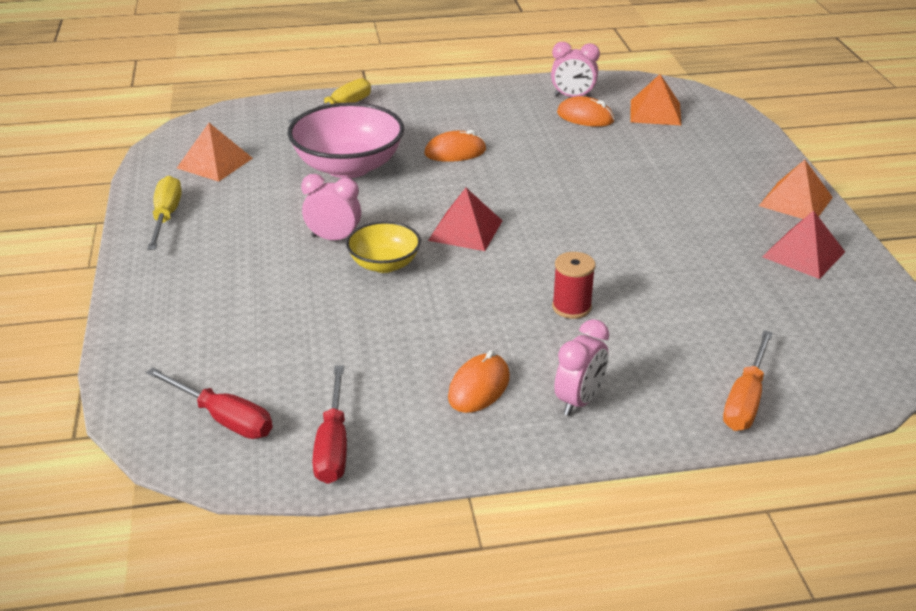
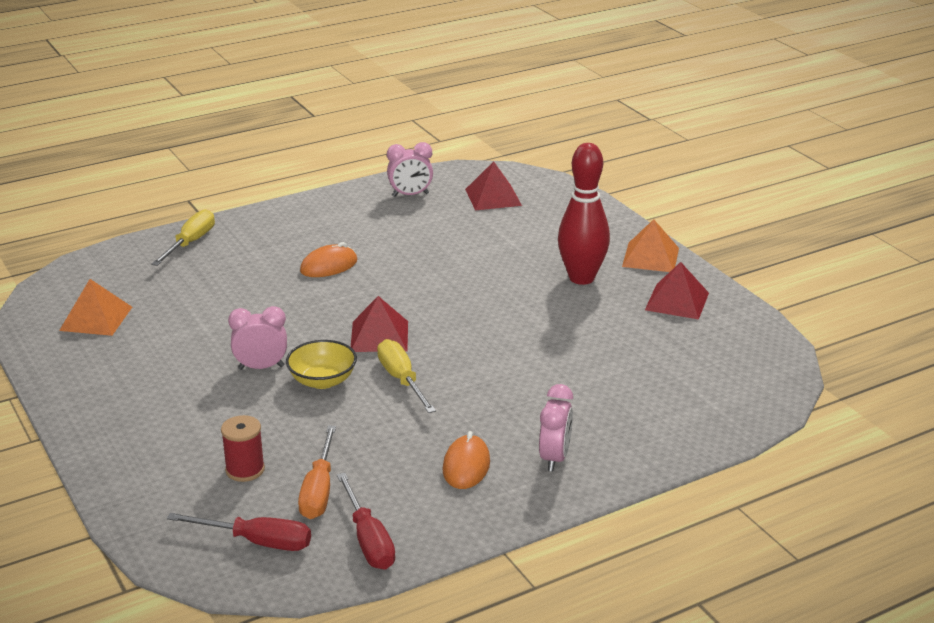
camera: 20 degrees left, 5 degrees down
yellow screwdriver [147,176,182,250] -> yellow screwdriver moved to [377,339,436,413]
pink bowl [288,102,404,178] -> none
red spool [552,252,596,319] -> red spool moved to [221,415,265,482]
orange mouse [557,96,614,127] -> none
orange pyramid [630,74,681,125] -> red pyramid [465,161,522,210]
orange screwdriver [723,330,773,431] -> orange screwdriver moved to [298,425,336,519]
none -> red bowling pin [558,143,610,285]

